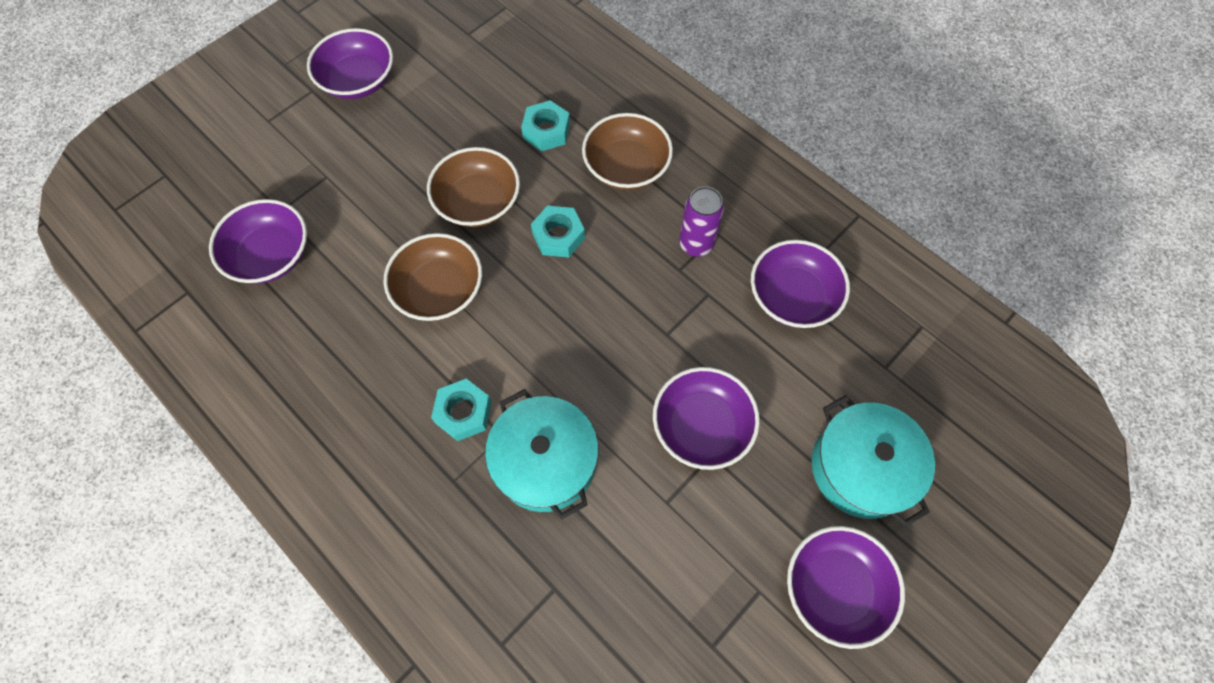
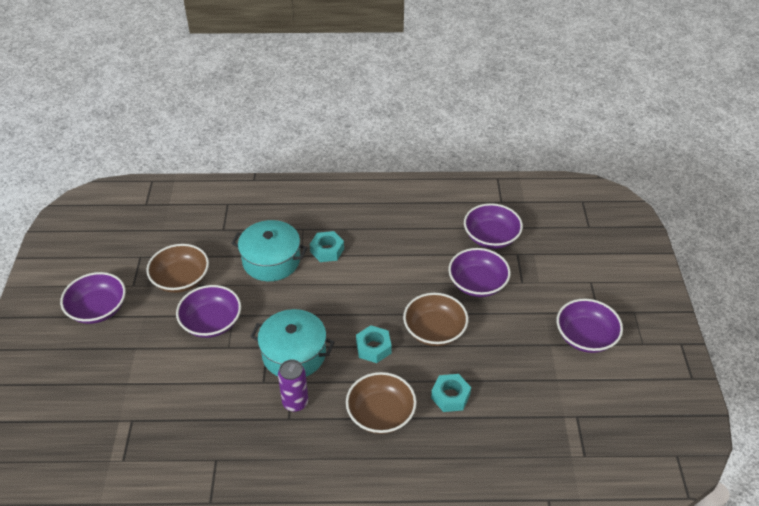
camera: 135 degrees right, 20 degrees down
brown bowl [384,233,482,321] -> brown bowl moved to [146,244,209,293]
purple bowl [751,240,850,328] -> purple bowl moved to [448,248,511,297]
turquoise pot [812,395,935,527] -> turquoise pot moved to [250,309,335,377]

